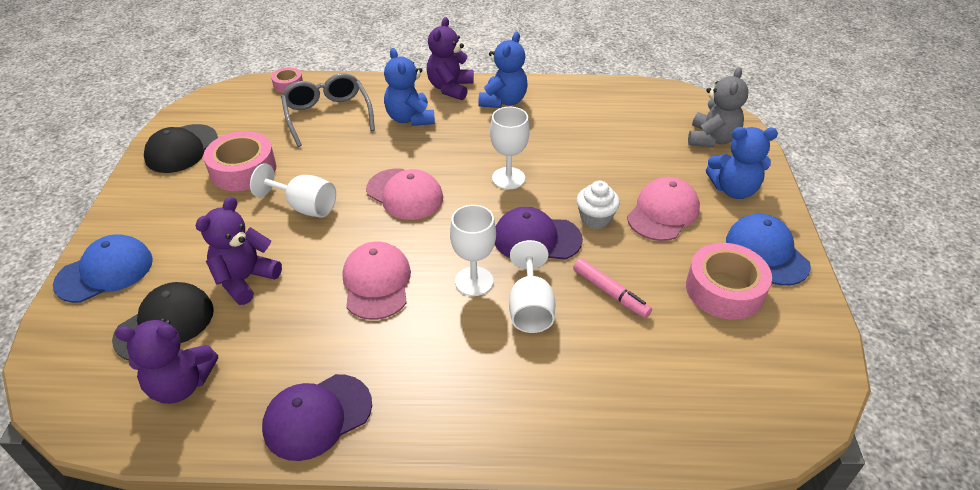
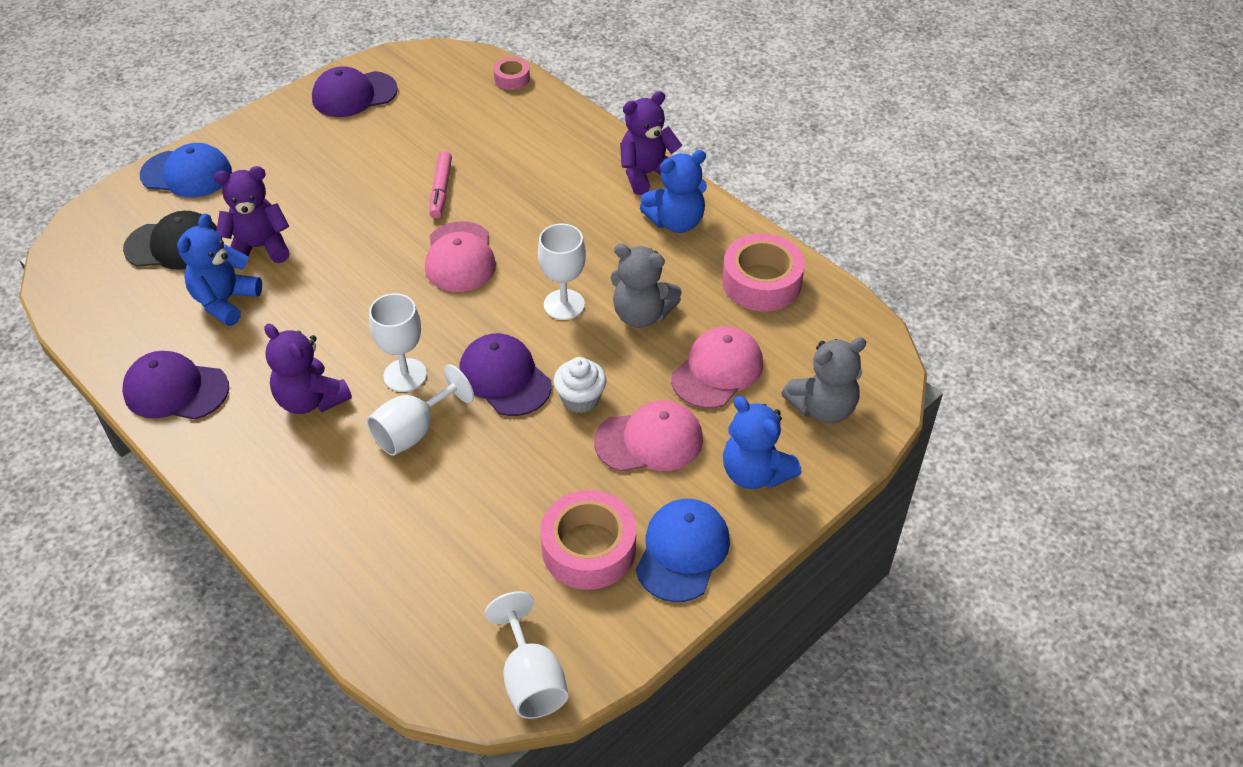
camera: 45 degrees right, 5 degrees up
purple teddy bear [115,318,218,404] -> purple teddy bear moved to [264,324,352,414]
black cap [144,124,218,173] -> purple cap [312,67,398,117]
pink tape [203,131,277,191] -> pink tape moved to [722,233,805,311]
white goblet [250,163,336,218] -> white goblet moved to [485,591,568,719]
grey glasses [281,73,375,147] -> none
pink cap [343,241,411,320] -> pink cap moved to [671,326,763,408]
blue teddy bear [384,48,435,126] -> blue teddy bear moved to [177,213,262,326]
pink marker [573,258,652,318] -> pink marker moved to [429,151,452,218]
none -> grey teddy bear [611,244,682,328]

